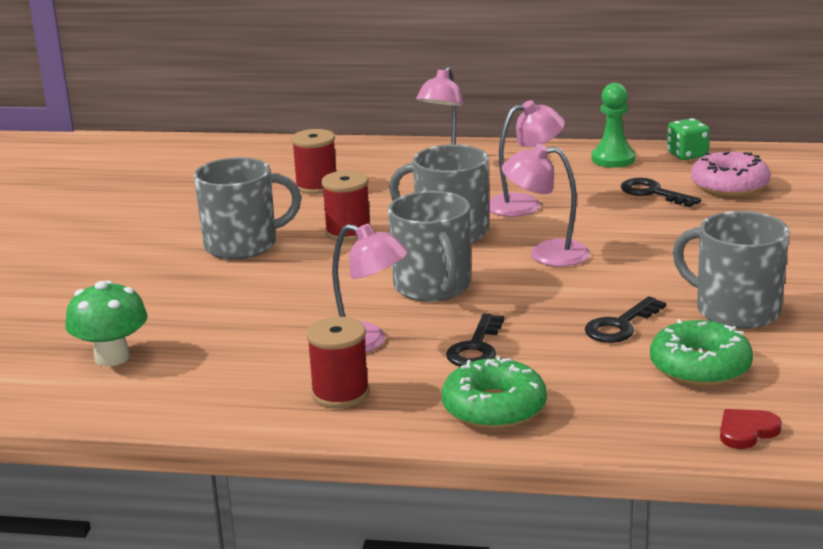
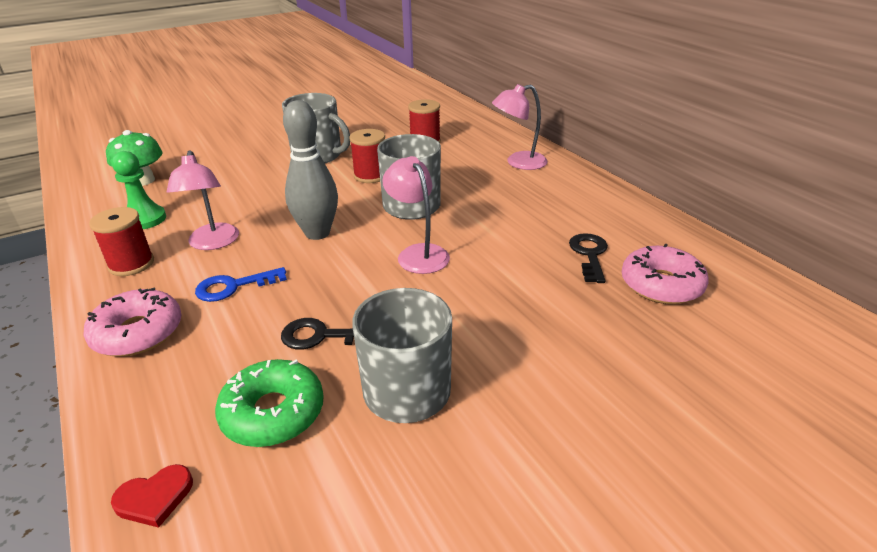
camera: 50 degrees right, 10 degrees up
grey mug [388,191,471,302] -> grey bowling pin [283,100,338,240]
green donut [442,356,547,429] -> pink donut [84,288,181,356]
black key [446,313,504,366] -> blue key [195,267,287,302]
pink lamp [489,100,565,217] -> none
green pawn [591,83,635,168] -> green pawn moved to [112,151,166,229]
green dice [667,118,710,160] -> none
red heart [720,409,782,449] -> red heart turned 135 degrees clockwise [111,464,193,528]

